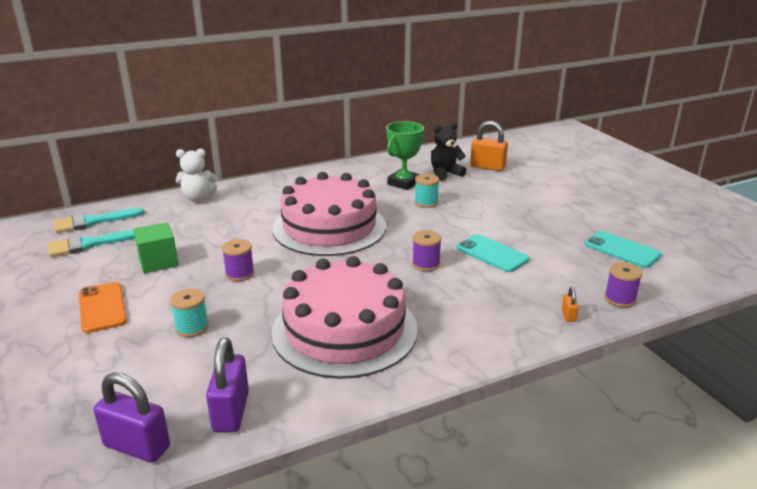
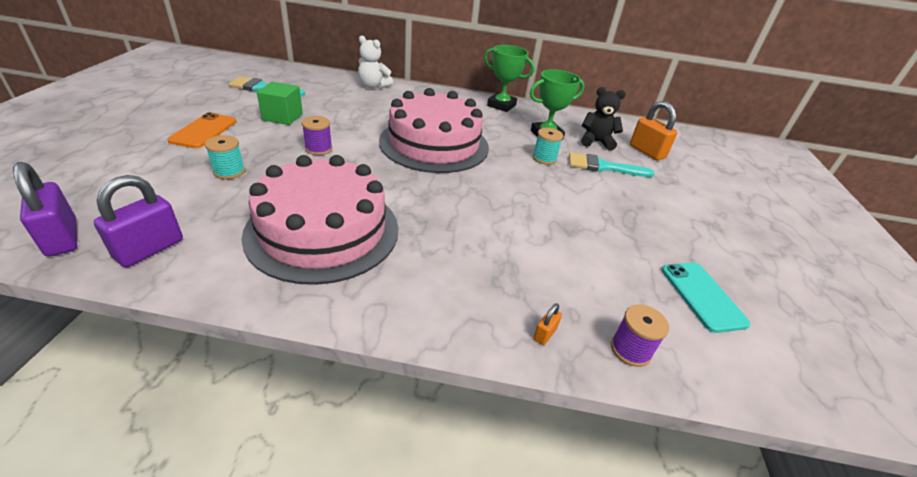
camera: 30 degrees right, 10 degrees up
turquoise brush [53,208,144,233] -> turquoise brush moved to [569,152,654,177]
purple spool [412,230,442,271] -> none
turquoise phone [457,234,529,272] -> none
none -> green trophy [484,45,535,112]

